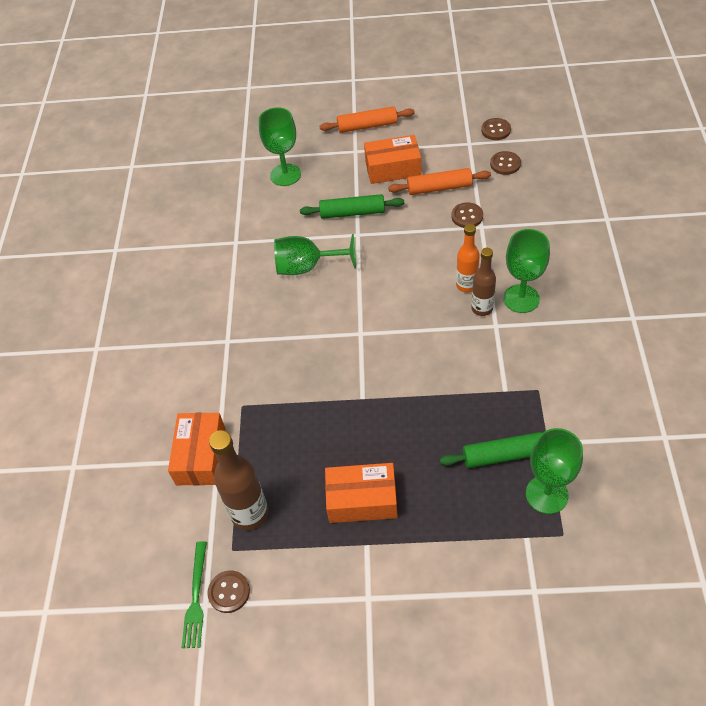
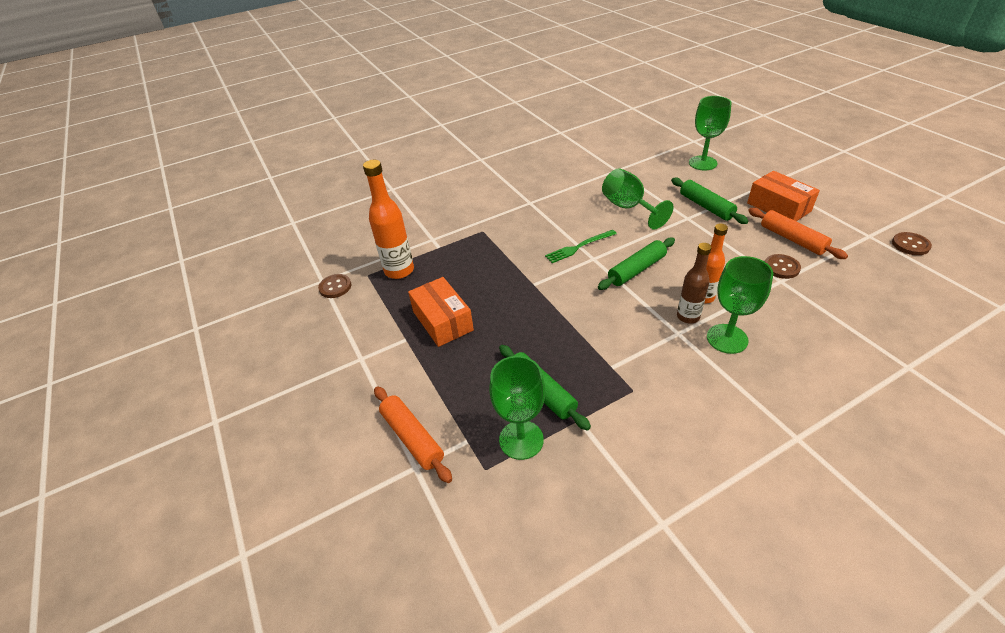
camera: 60 degrees right, 10 degrees down
orange box [168,413,225,485] -> none
green fork [181,541,207,648] -> green fork moved to [545,230,617,263]
brown bottle [209,430,268,530] -> orange bottle [363,160,414,279]
orange rolling pin [319,106,415,133] -> orange rolling pin moved to [374,386,452,483]
brown button [490,151,521,175] -> none
none -> green rolling pin [598,238,675,290]

